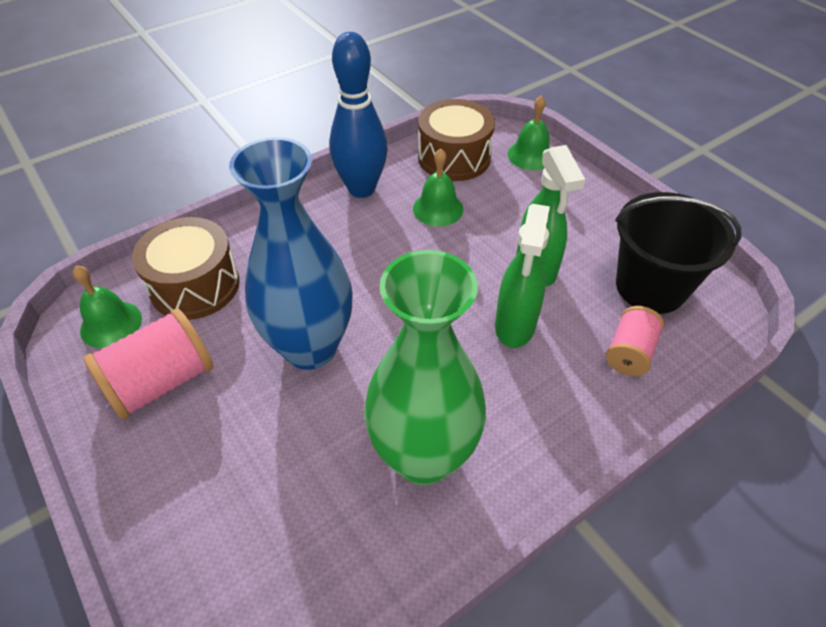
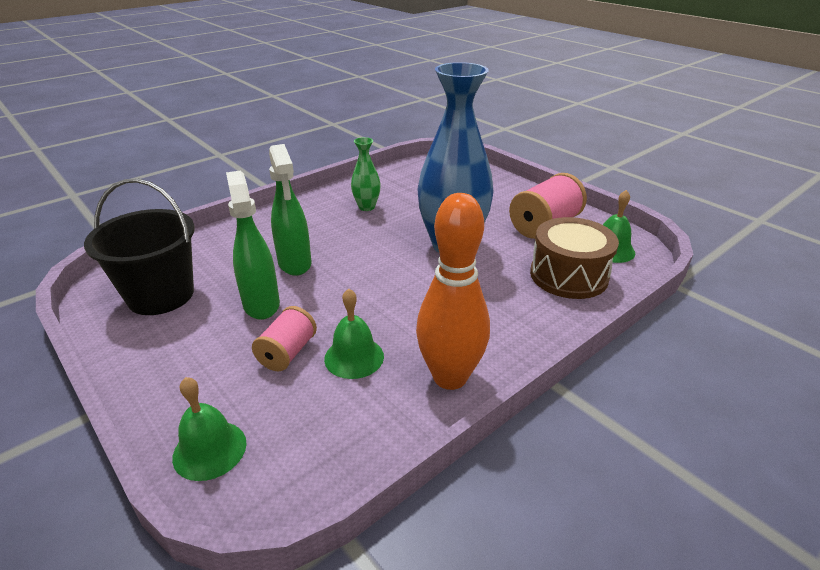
camera: 175 degrees right, 15 degrees down
blue bowling pin [329,32,388,198] -> orange bowling pin [416,193,490,390]
green vase [364,250,486,485] -> green vase [351,137,381,211], size x0.46
brown drum [418,99,495,181] -> none
green spray bottle [495,204,550,348] -> green spray bottle turned 150 degrees clockwise [269,144,311,276]
pink spool [606,306,664,376] -> pink spool moved to [252,306,317,372]

